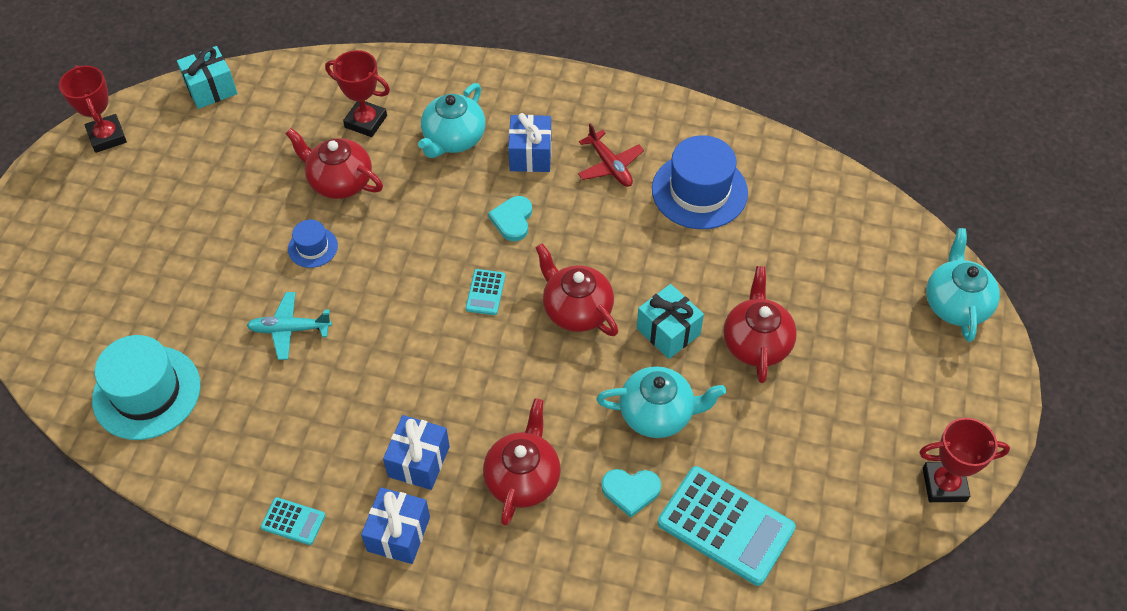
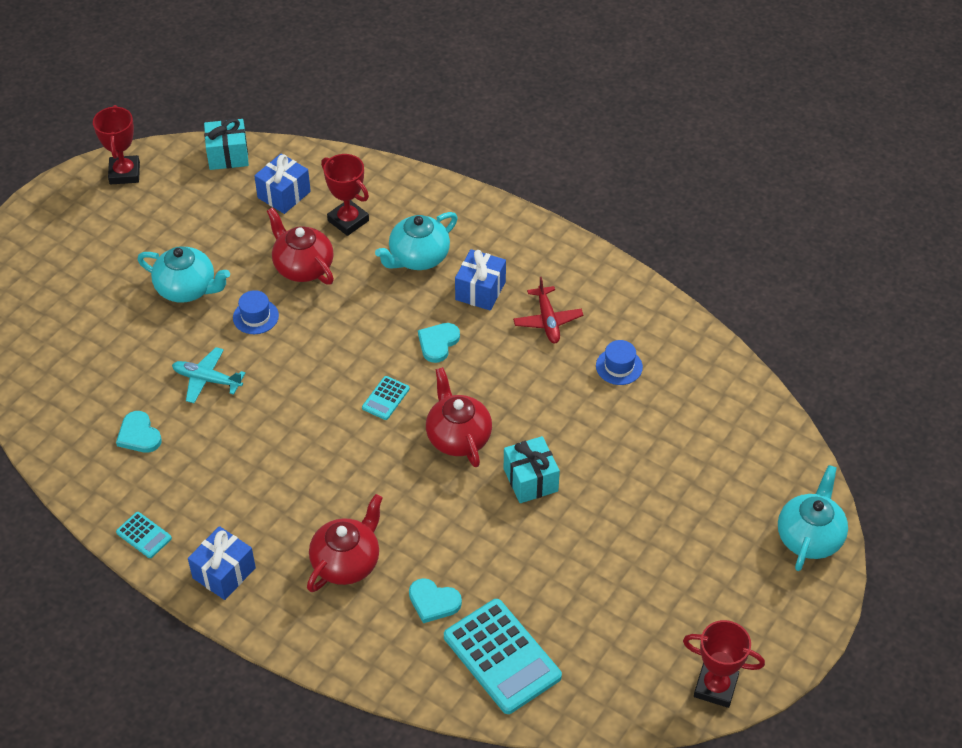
camera: 20 degrees right, 5 degrees down
turquoise hat [92,335,200,440] -> none
blue gift [383,415,450,490] -> blue gift moved to [254,153,311,214]
turquoise teapot [596,366,726,438] -> turquoise teapot moved to [137,246,230,303]
blue hat [652,135,748,229] -> blue hat [596,340,643,385], size x0.50
red teapot [723,266,797,383] -> none
none -> turquoise heart [116,411,162,453]

